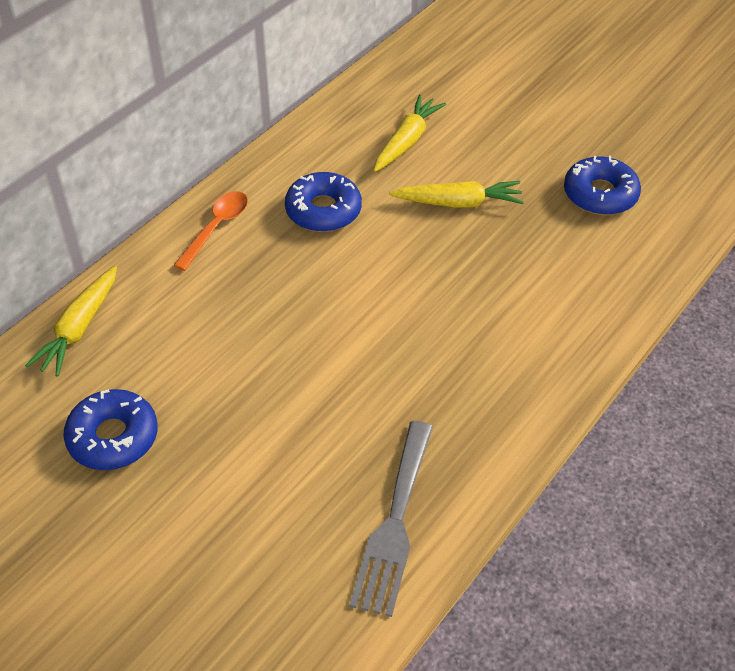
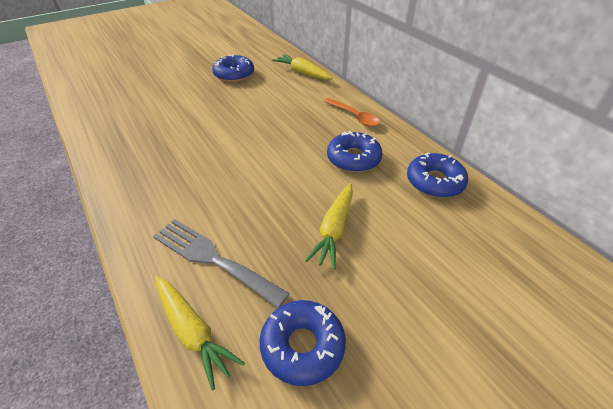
camera: 110 degrees right, 5 degrees down
grey fork [350,421,433,617] -> grey fork moved to [153,219,290,308]
yellow carrot [374,94,446,172] -> yellow carrot moved to [155,276,245,390]
none -> blue donut [407,153,468,198]

